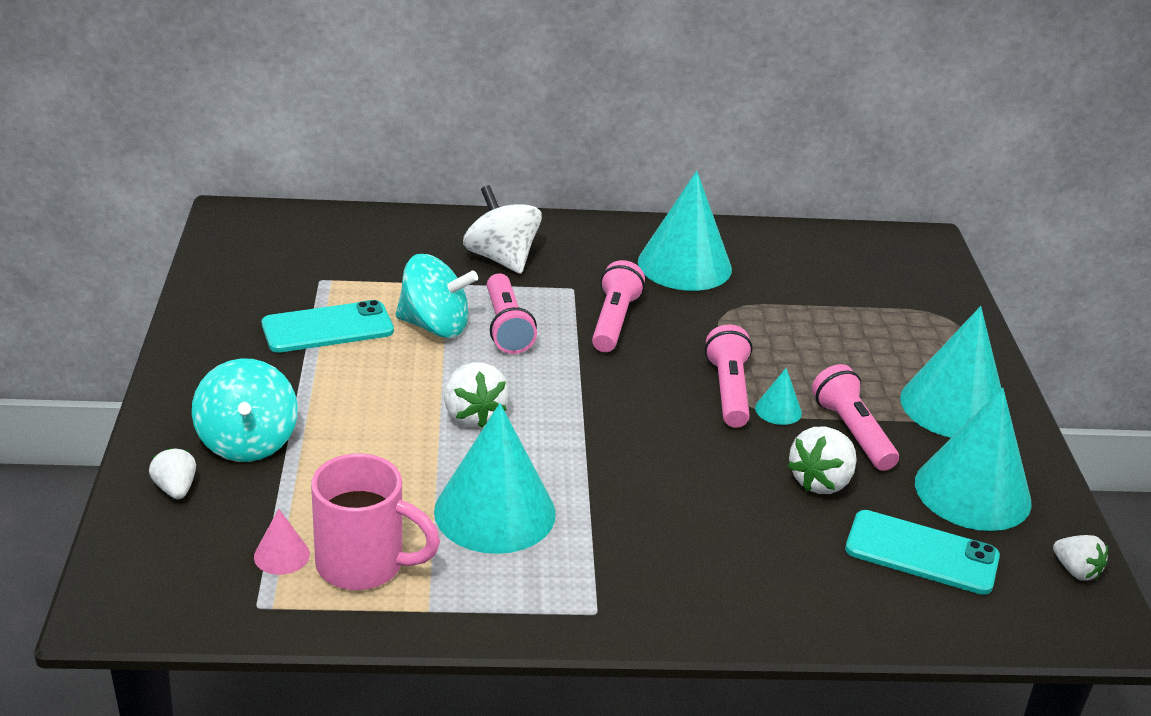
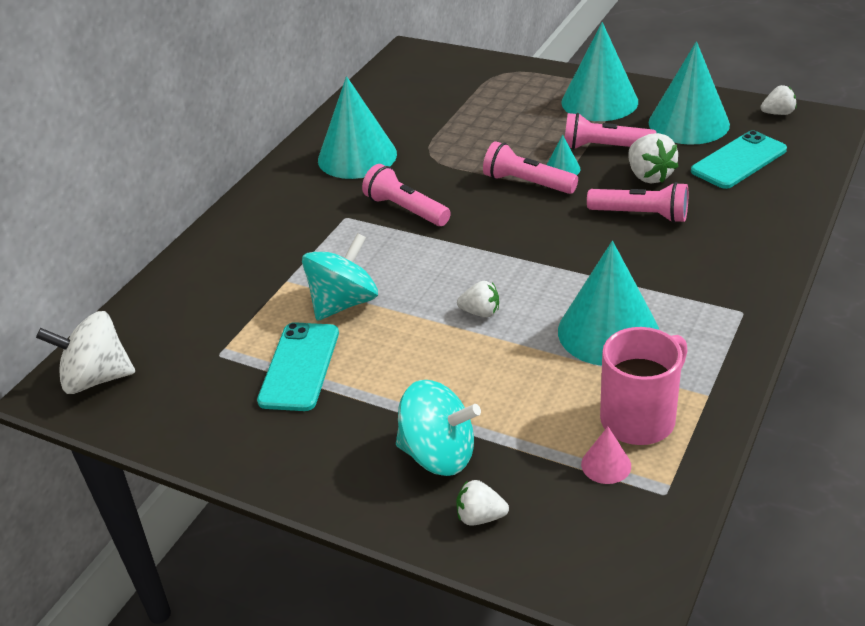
camera: 55 degrees left, 5 degrees up
white strawberry [444,362,509,428] -> white strawberry [457,281,499,317], size x0.64
white spinning top [463,185,542,274] -> white spinning top moved to [36,311,135,394]
pink flashlight [487,273,537,354] -> pink flashlight moved to [587,182,688,223]

